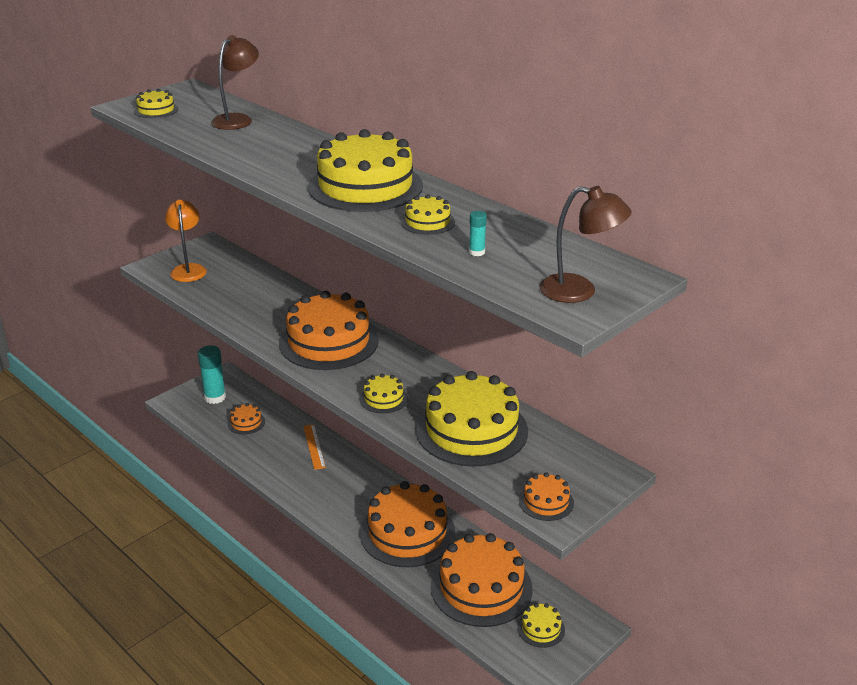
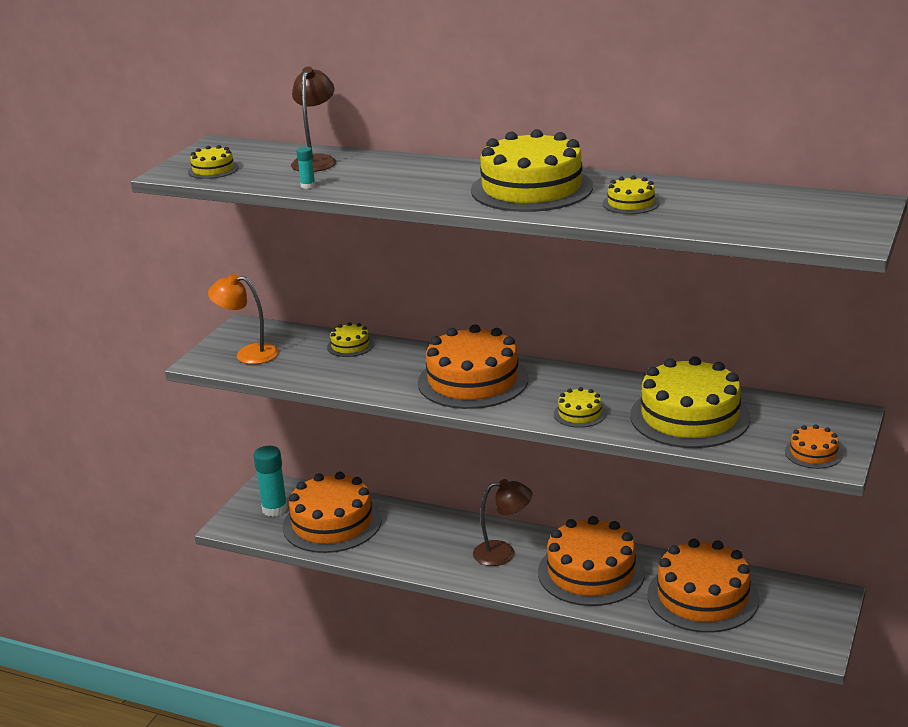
camera: 20 degrees left, 5 degrees down
orange lamp [165,200,207,282] -> orange lamp turned 45 degrees counterclockwise [208,274,279,364]
orange cake [227,403,265,434] -> orange cake [283,472,382,553], size x2.24
orange ruler [303,424,326,470] -> none
turquoise glue stick [469,211,487,256] -> turquoise glue stick moved to [296,147,316,189]
yellow cake [517,603,565,648] -> yellow cake moved to [327,322,374,357]
brown lamp [539,186,632,303] -> brown lamp moved to [473,479,532,566]

